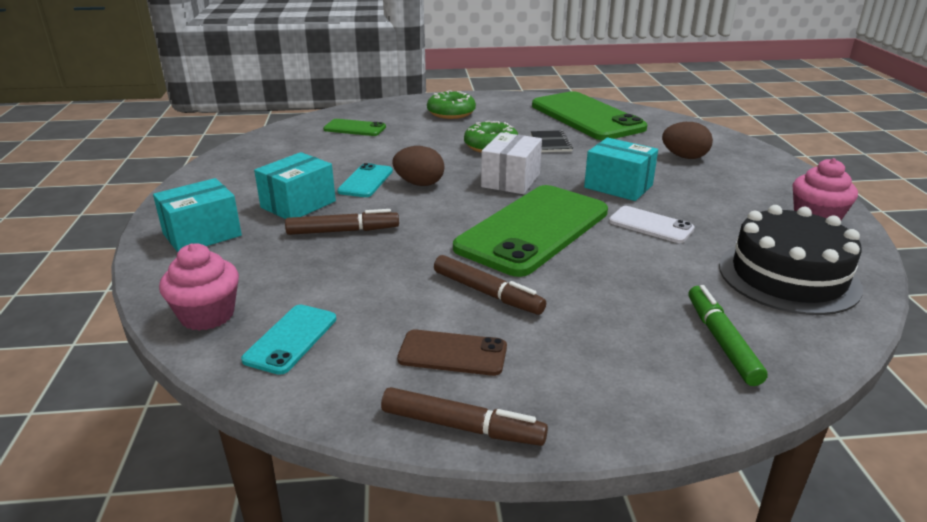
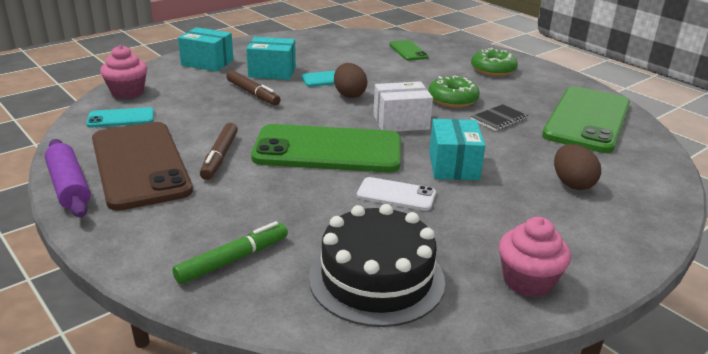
camera: 55 degrees right, 0 degrees up
brown marker [381,387,548,446] -> purple rolling pin [45,139,91,217]
brown phone [397,330,507,376] -> brown phone [92,122,193,211], size x2.15
white phone [609,206,695,243] -> white phone turned 75 degrees counterclockwise [357,177,436,211]

